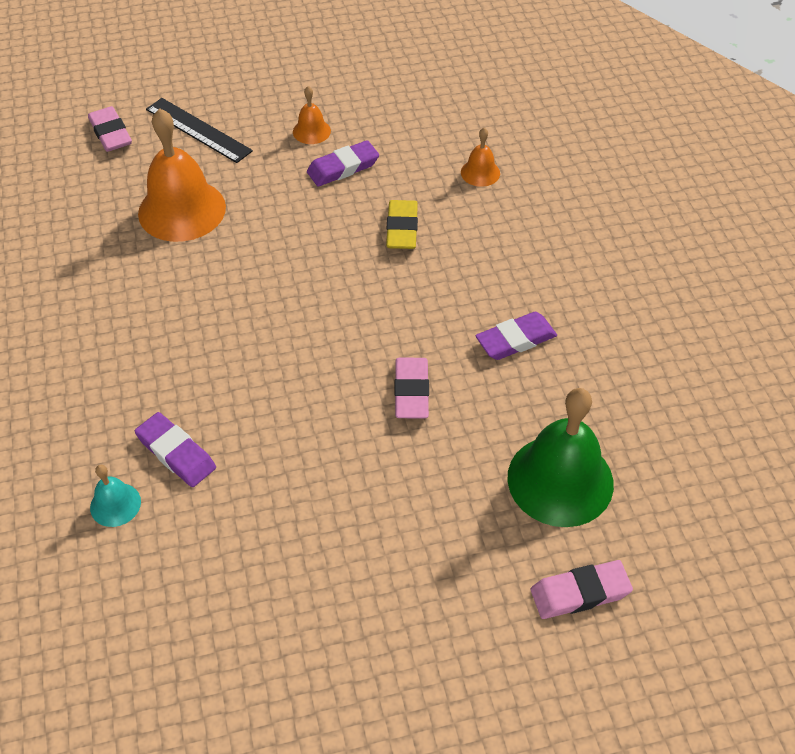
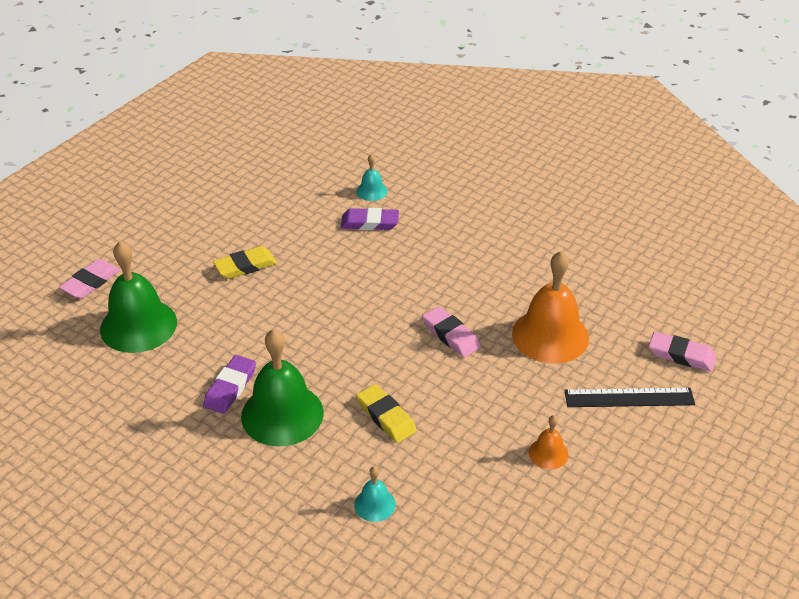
camera: 140 degrees right, 10 degrees down
purple eraser [307,140,379,186] -> none
pink eraser [394,358,429,418] -> pink eraser moved to [422,306,481,358]
orange bell [461,128,500,187] -> turquoise bell [354,467,396,522]
none -> yellow eraser [213,246,277,279]
none -> green bell [241,329,323,447]

